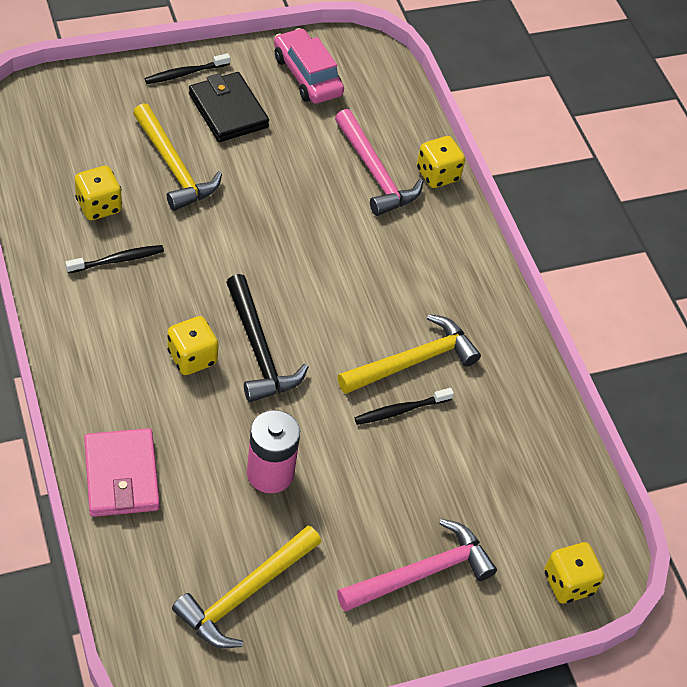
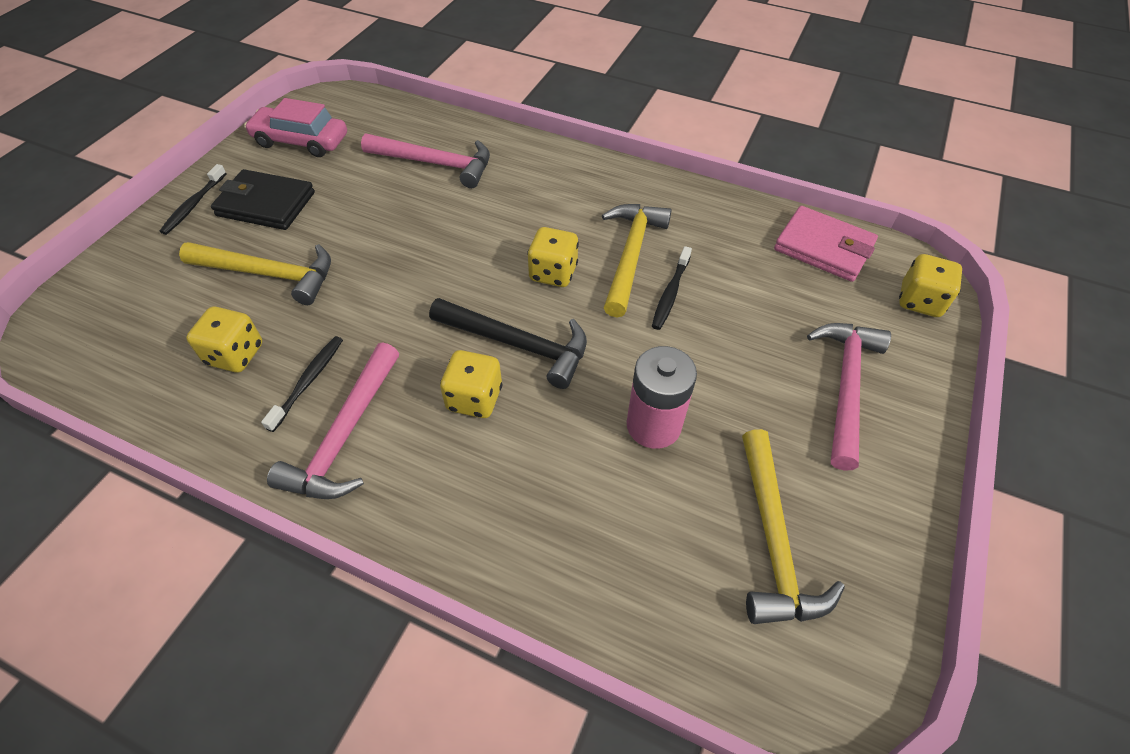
camera: 40 degrees left, 0 degrees up
pink wallet [84,428,160,517] -> pink wallet moved to [774,206,878,282]
yellow dice [417,136,465,188] -> yellow dice moved to [527,227,579,287]
none -> pink hammer [267,342,399,499]

